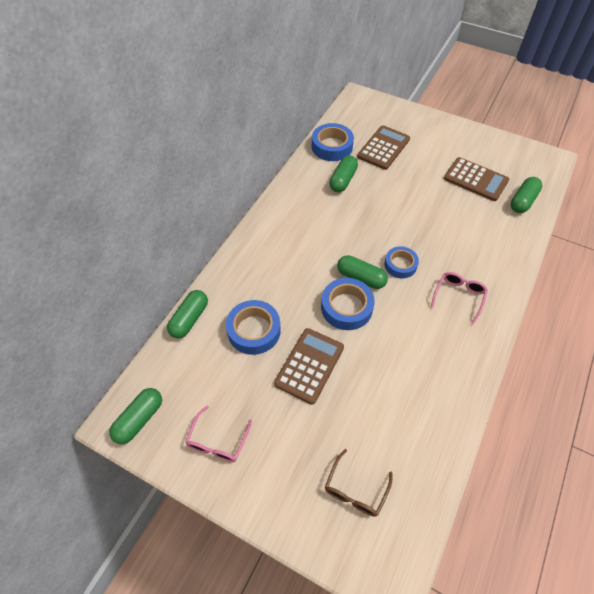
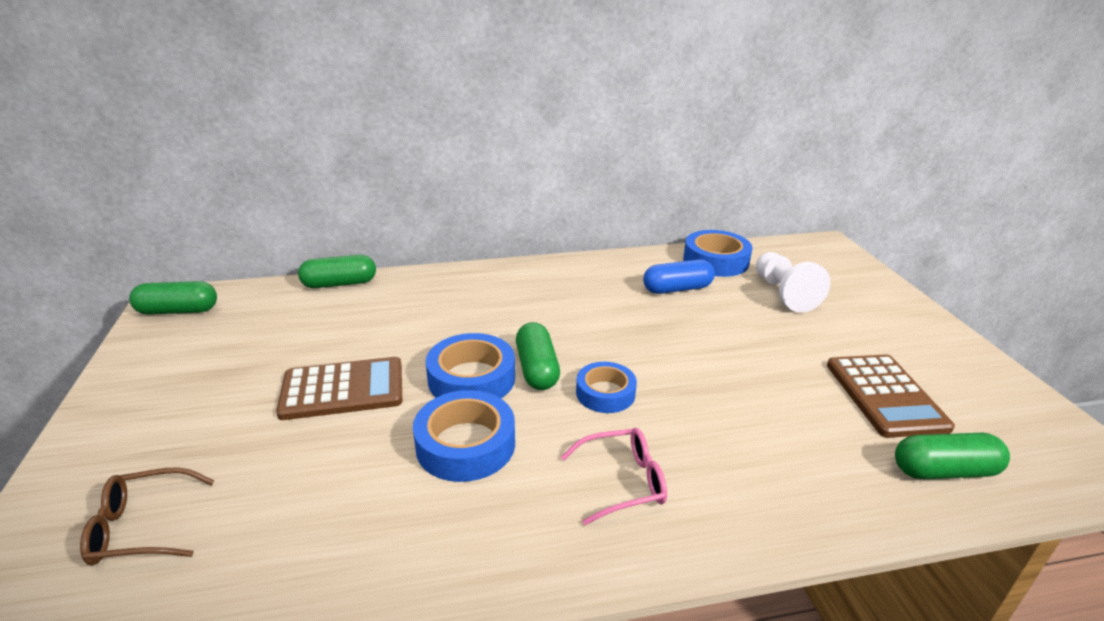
camera: 50 degrees right, 25 degrees down
pink glasses [185,406,252,462] -> none
blue tape [226,300,281,355] -> blue tape moved to [413,390,515,482]
green capsule [329,155,358,192] -> blue capsule [643,260,715,294]
brown calculator [357,125,410,170] -> white pawn [756,252,830,312]

